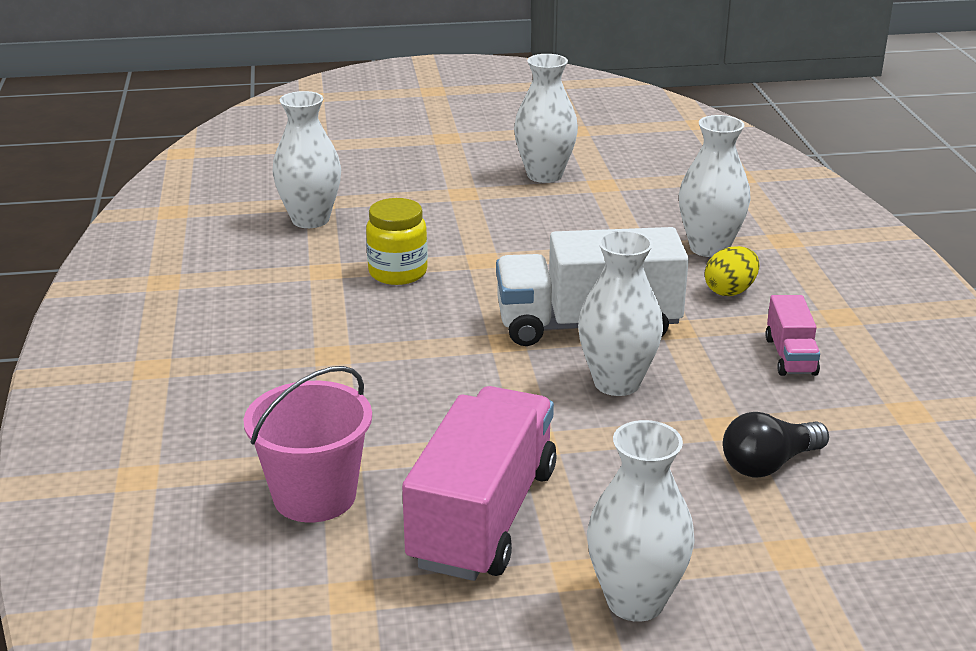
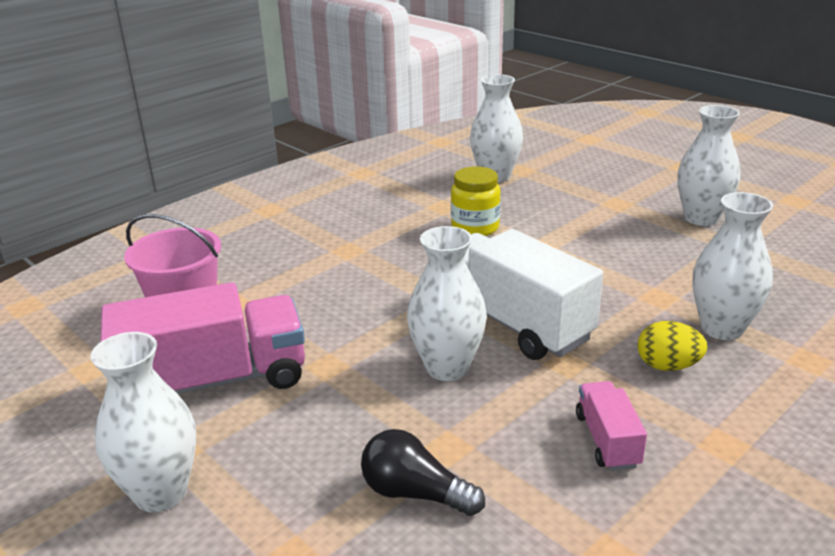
camera: 55 degrees right, 0 degrees up
pink truck [765,295,820,376] -> pink truck turned 120 degrees clockwise [576,381,647,471]

